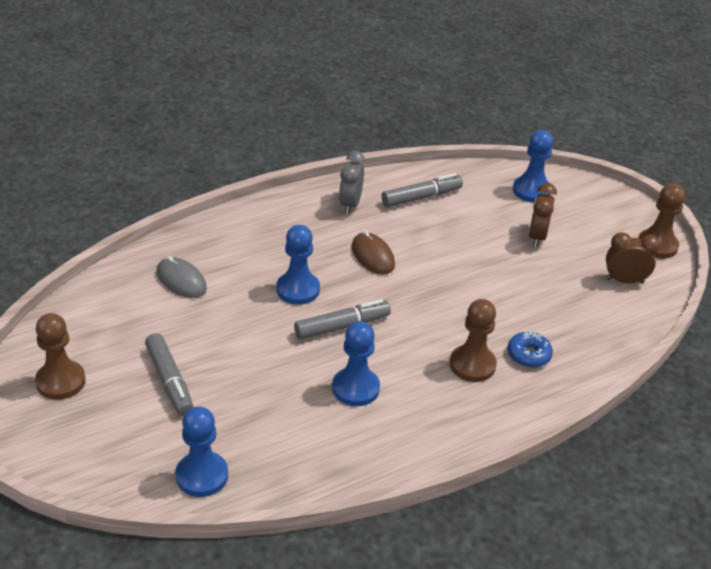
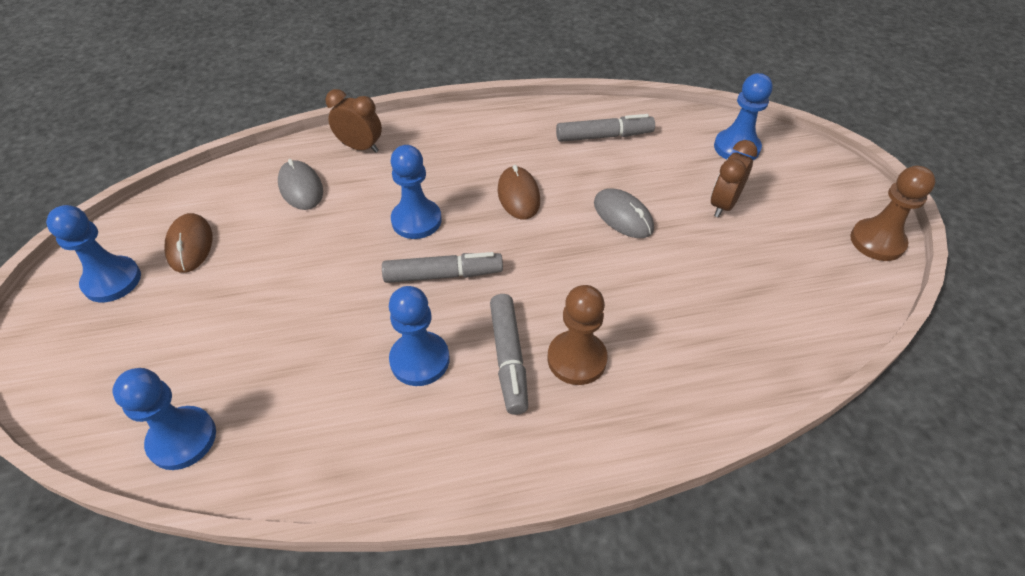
camera: 20 degrees right, 10 degrees up
brown pawn [35,313,86,400] -> blue pawn [46,205,141,302]
grey marker [145,333,194,416] -> grey marker moved to [490,294,528,415]
grey clock [339,151,365,214] -> none
blue donut [508,331,553,368] -> none
brown clock [606,232,660,283] -> brown clock moved to [325,89,382,153]
none -> brown mouse [164,213,212,273]
none -> grey mouse [594,188,654,238]

